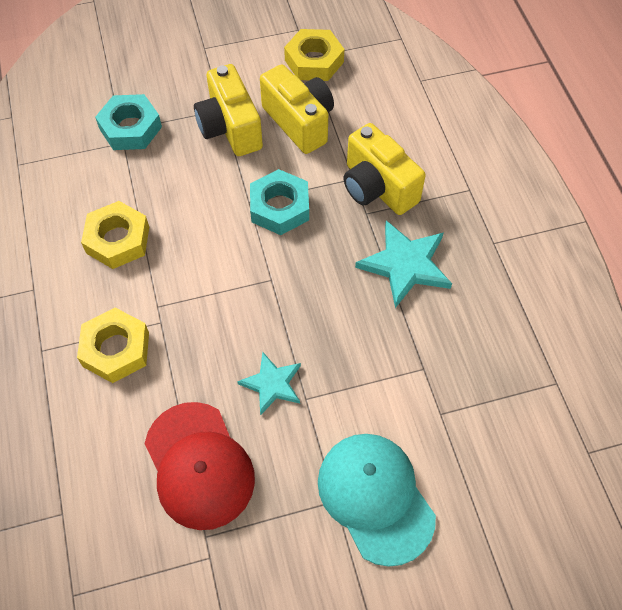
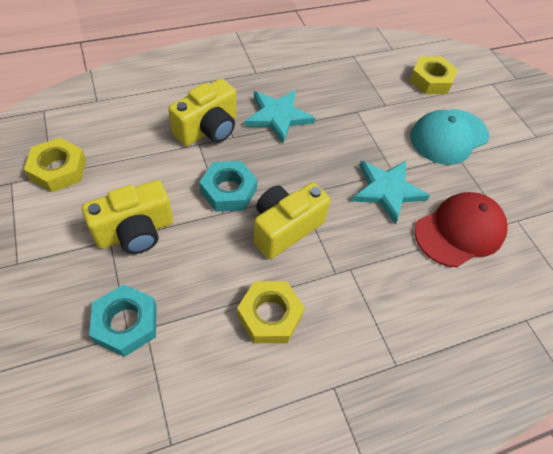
camera: 100 degrees left, 5 degrees down
yellow nut [77,308,149,383] -> yellow nut moved to [409,56,458,94]
turquoise star [237,352,301,415] -> turquoise star [352,161,430,224], size x1.58
yellow camera [260,64,334,154] -> yellow camera moved to [253,182,331,259]

